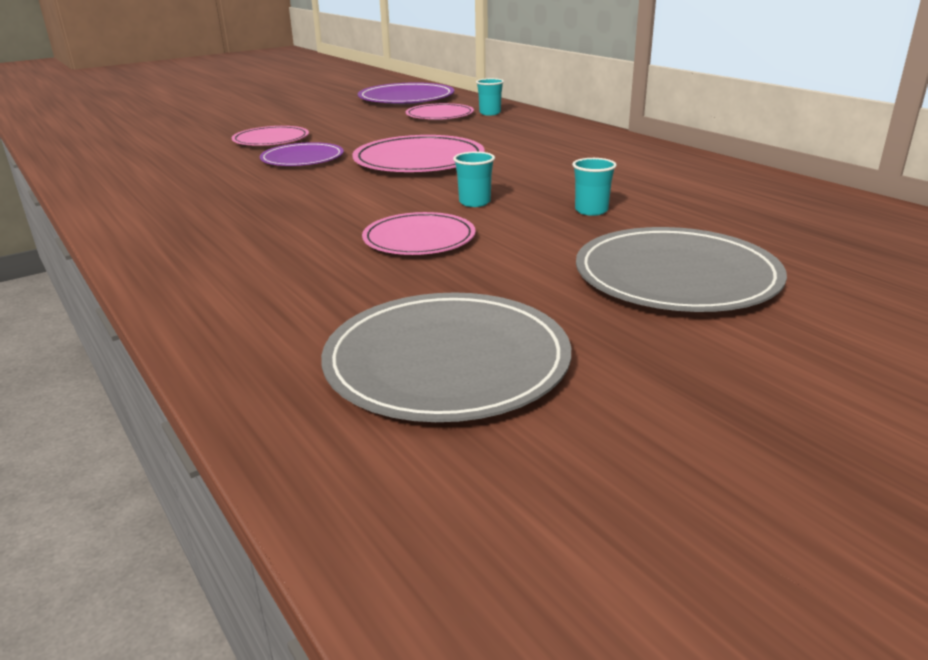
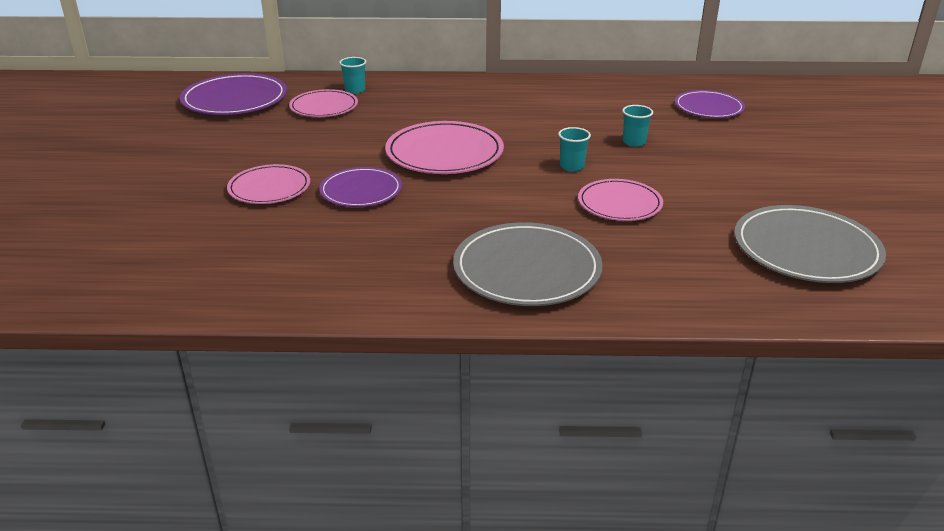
camera: 55 degrees left, 5 degrees up
grey plate [576,227,787,312] -> grey plate moved to [453,222,603,306]
none -> purple plate [675,90,745,118]

